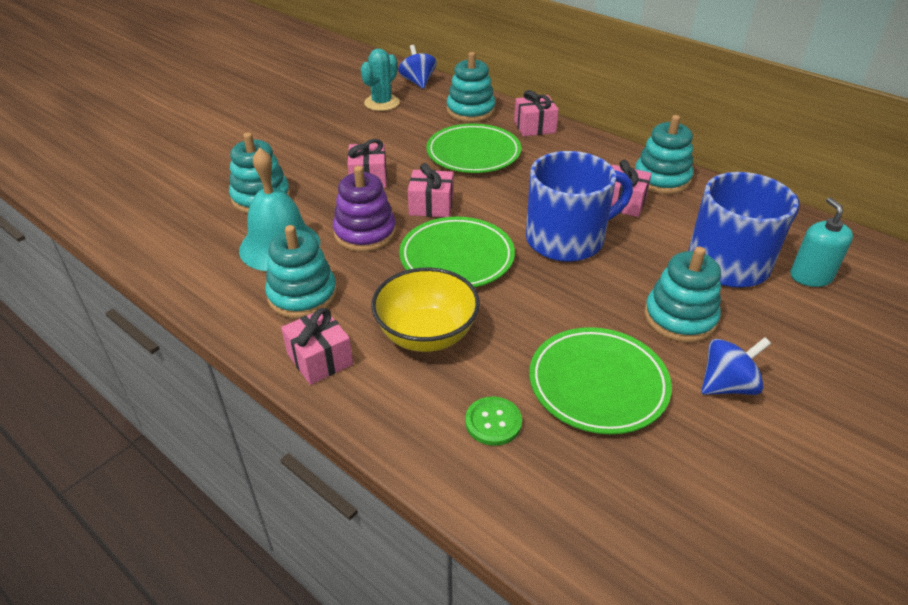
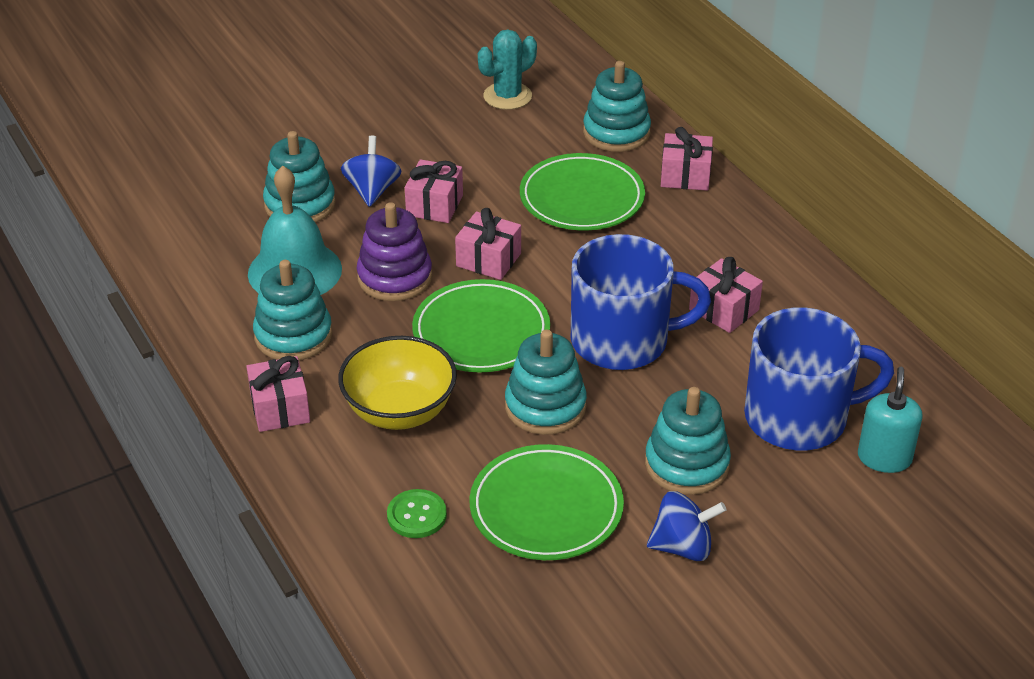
camera: 20 degrees right, 0 degrees up
blue spinning top [398,45,437,89] -> blue spinning top moved to [341,135,401,207]
turquoise stacking toy [635,115,694,194] -> turquoise stacking toy moved to [505,330,587,435]

